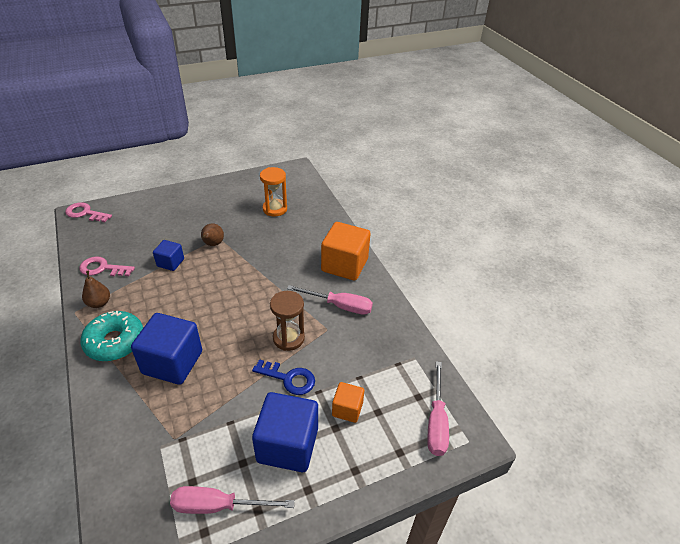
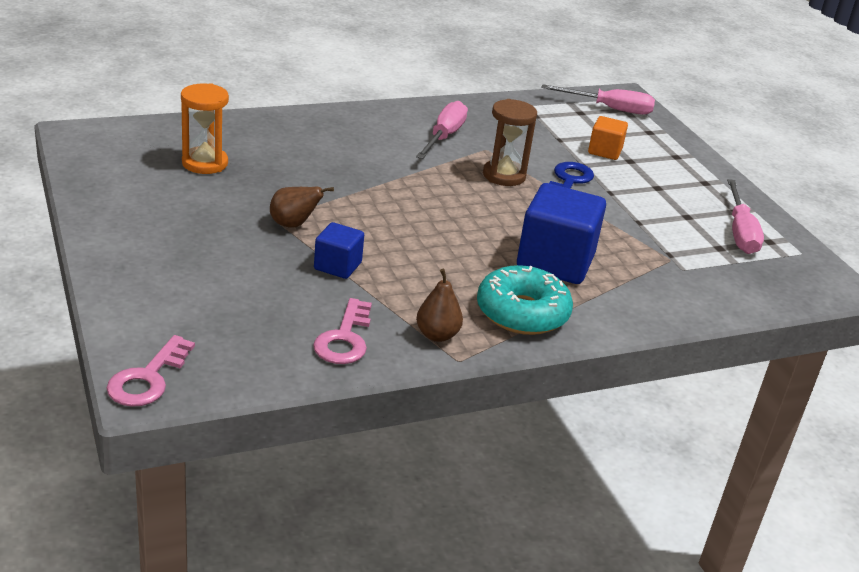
camera: 90 degrees left, 10 degrees down
blue cube [252,392,318,472] -> none
orange cube [321,222,371,281] -> none

